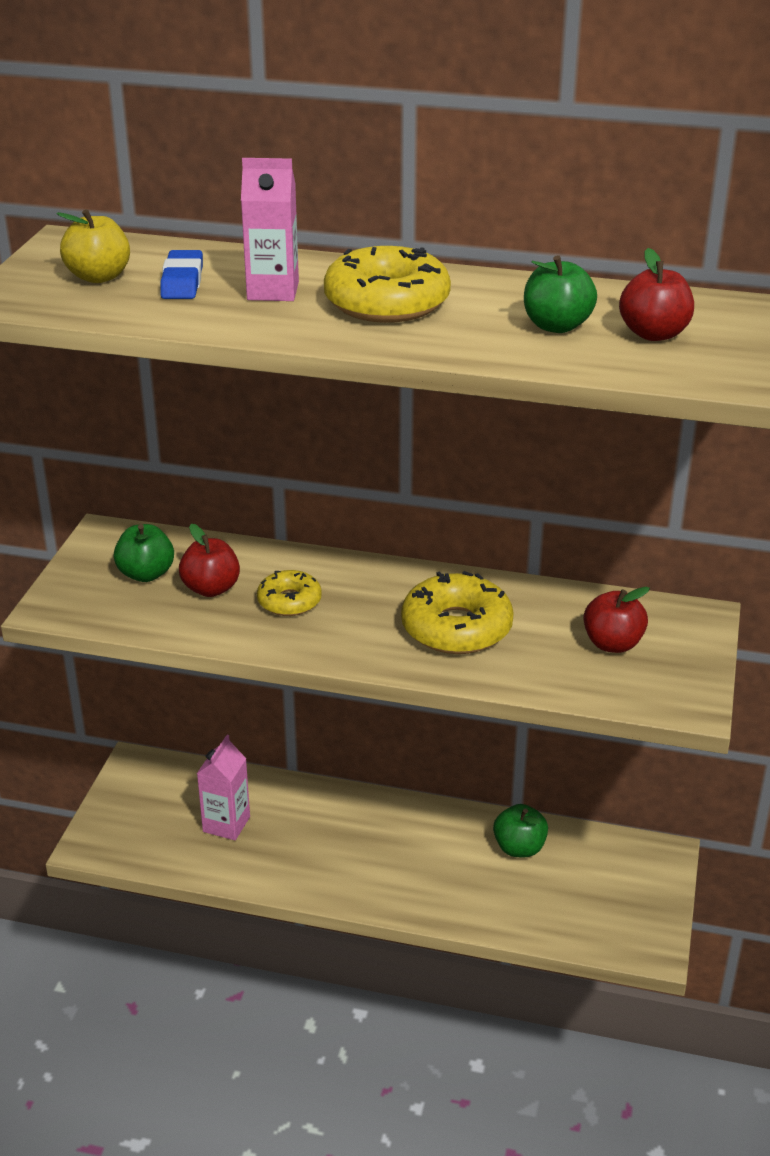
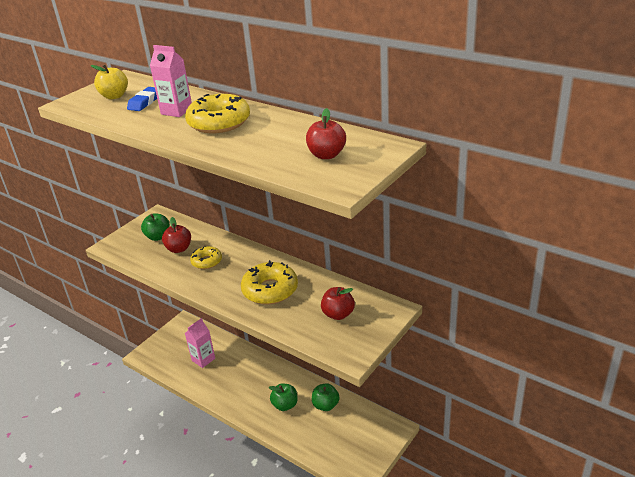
camera: 25 degrees right, 0 degrees up
green apple [524,255,597,333] -> green apple moved to [269,383,298,411]

